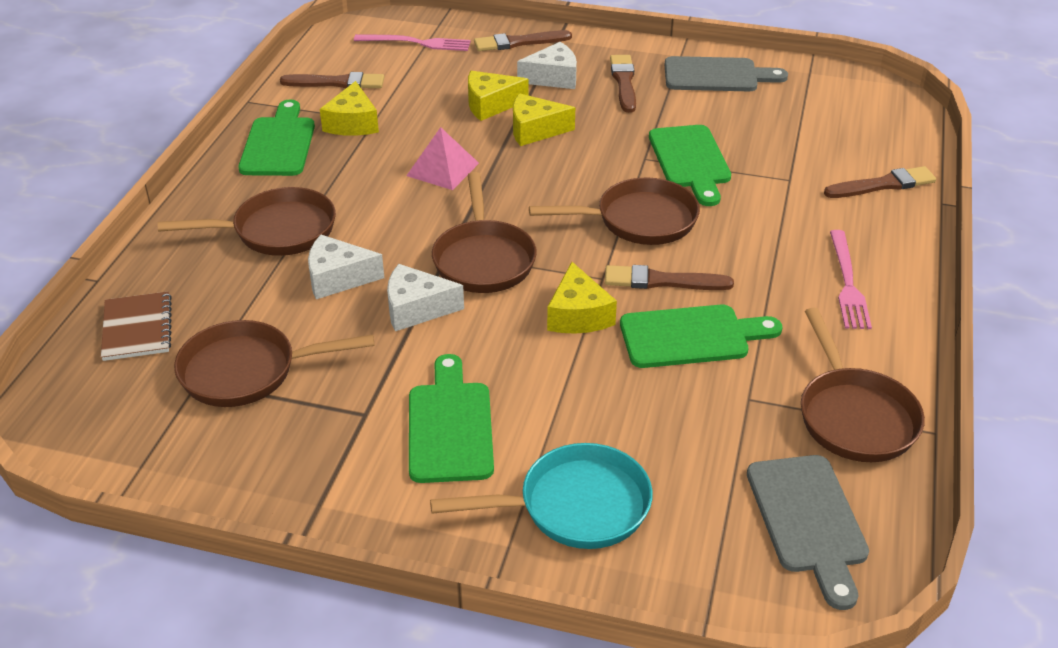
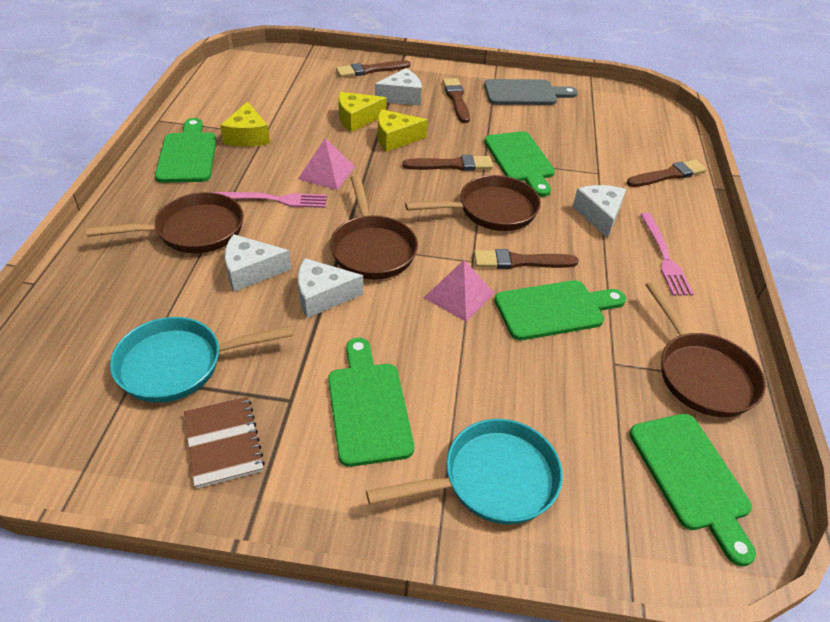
camera: 10 degrees left, 5 degrees up
brown notebook [101,291,172,361] -> brown notebook moved to [184,396,265,489]
brown pan [174,320,374,407] -> turquoise pan [110,317,293,403]
brown brush [280,72,384,88] -> brown brush moved to [402,155,493,171]
pink fork [354,34,471,51] -> pink fork moved to [211,192,327,208]
yellow cheese [547,262,617,334] -> pink pyramid [423,260,494,322]
grey cutting board [747,455,869,610] -> green cutting board [629,414,756,566]
none -> white cheese [572,185,626,238]

